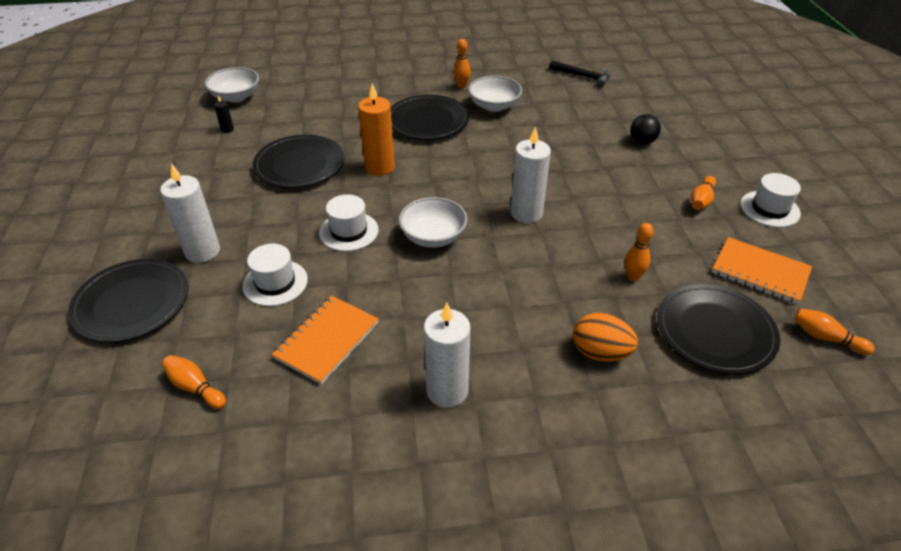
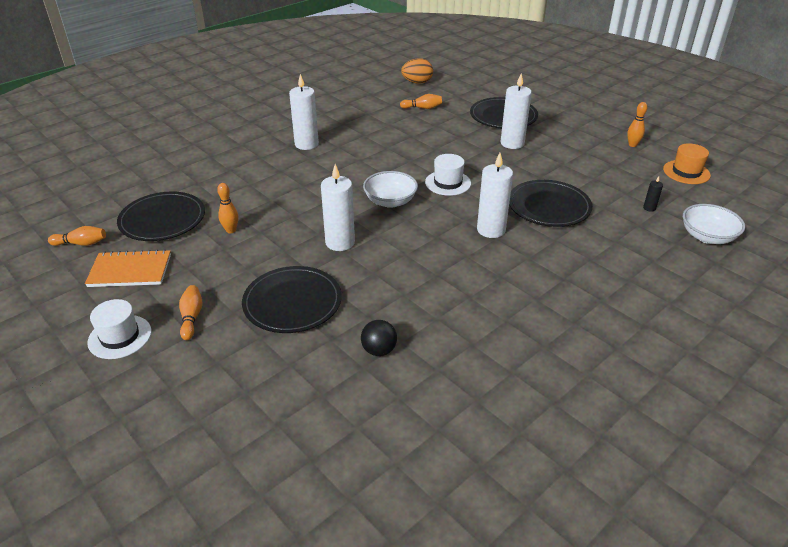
camera: 145 degrees right, 5 degrees down
white hat [242,243,308,306] -> none
orange notebook [272,296,379,385] -> none
orange candle [358,83,395,176] -> white candle [477,153,513,238]
black plate [391,95,469,140] -> black plate moved to [242,266,342,333]
orange bowling pin [453,39,471,88] -> orange bowling pin moved to [627,102,647,147]
white bowl [468,76,522,112] -> none
black hammer [549,60,610,87] -> none
orange egg [573,313,638,362] -> orange egg moved to [401,58,433,83]
black ball [630,114,661,144] -> black ball moved to [361,320,397,356]
none -> orange hat [663,144,711,184]

